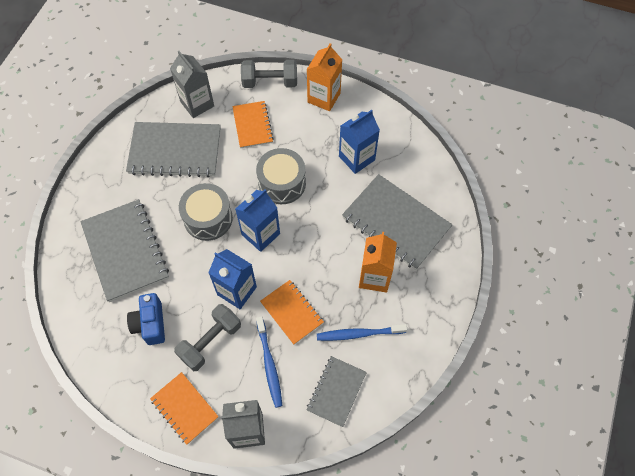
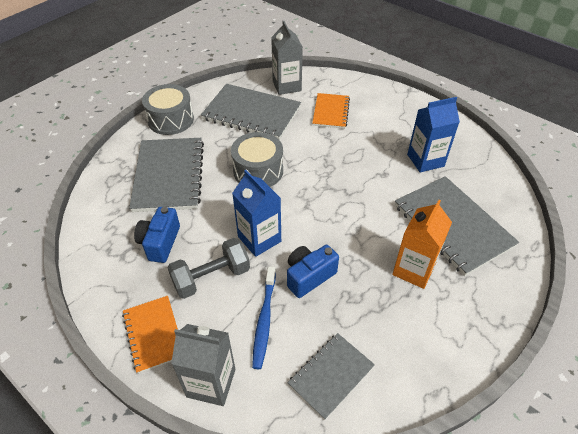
camera: 20 degrees right, 15 degrees down
blue carton [236,189,280,252] -> none
grey dumbbell [241,60,297,88] -> none
grey drum [256,148,306,204] -> grey drum moved to [142,84,194,135]
orange notebook [260,280,324,345] -> blue camera [287,245,339,298]
orange carton [307,43,342,111] -> none
blue toothbrush [317,324,407,341] -> none

